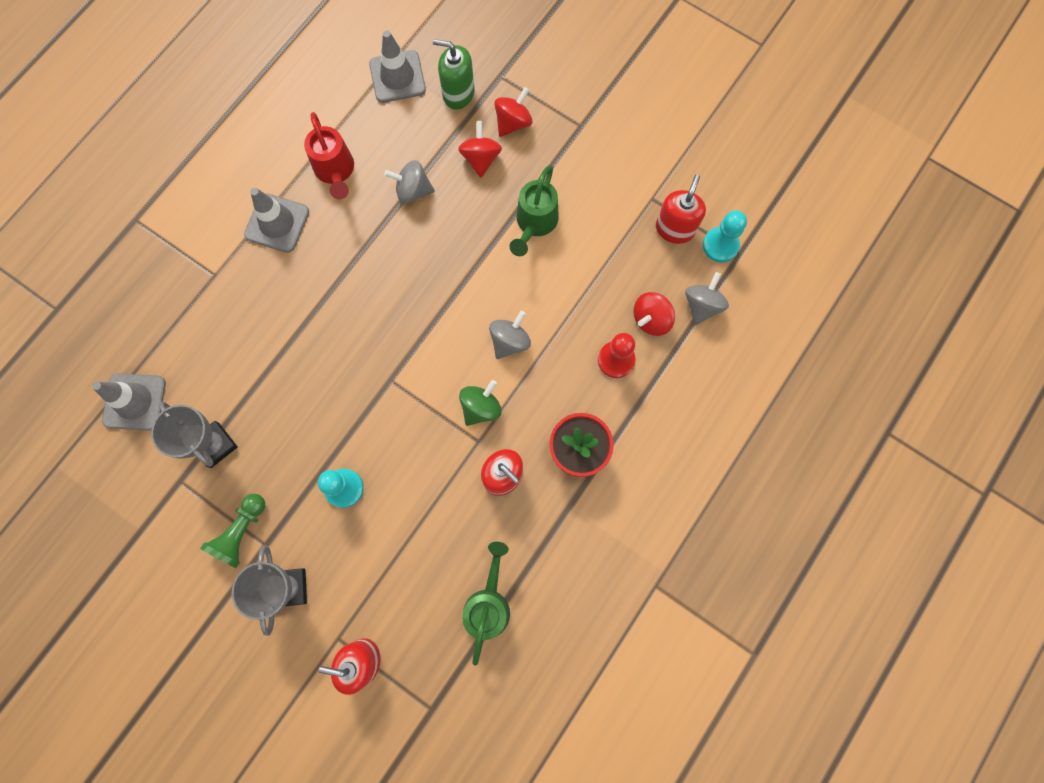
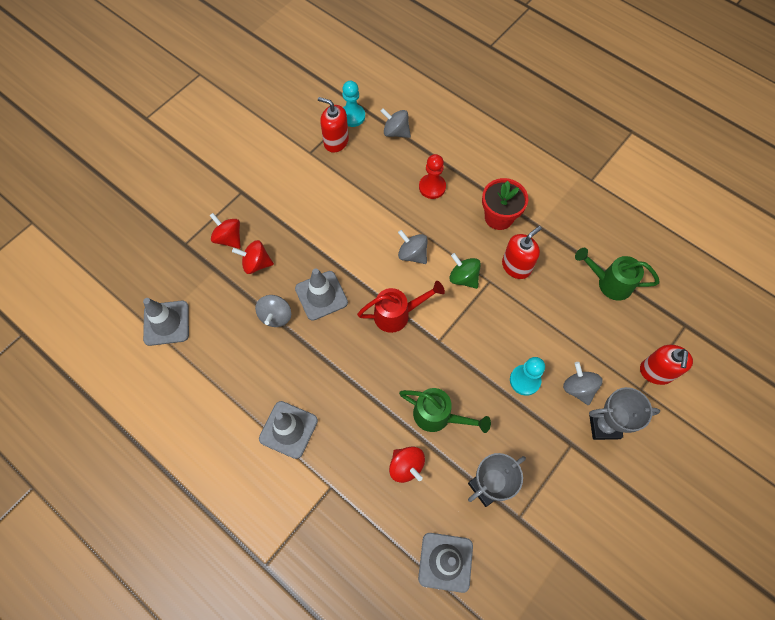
camera: 85 degrees left, 10 degrees down
green pawn [200,494,265,568] -> none
red watering can [304,112,354,199] -> red watering can moved to [357,281,445,333]
green soap dispenser [433,39,474,110] -> none
green watering can [510,165,559,256] -> green watering can moved to [399,388,491,433]
red spinning top [633,292,675,336] -> red spinning top moved to [389,447,425,483]
none -> grey traffic cone [295,268,348,321]
none -> grey spinning top [563,362,603,405]

